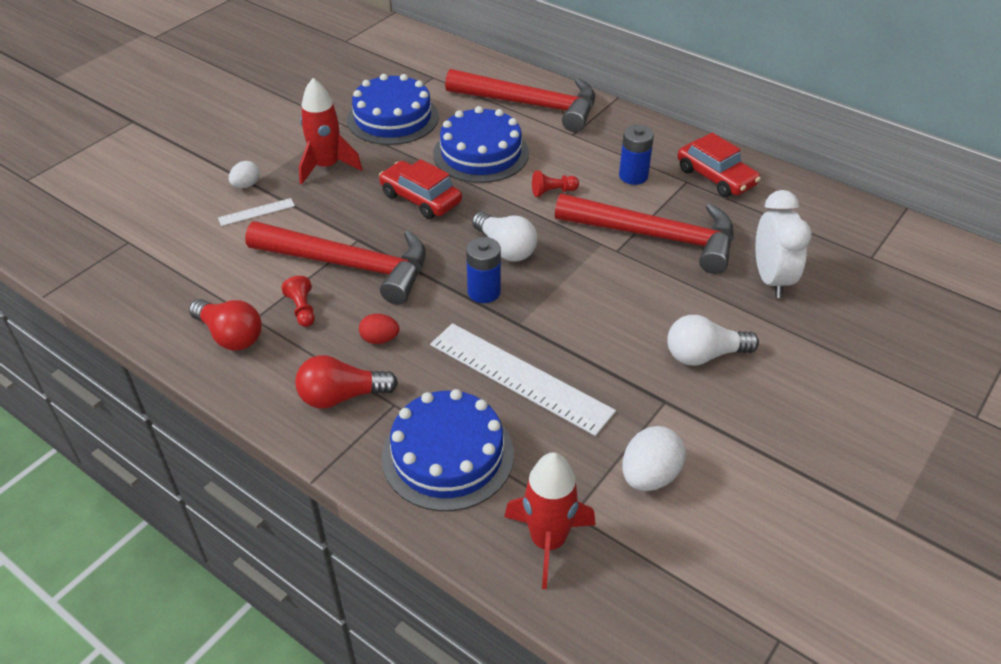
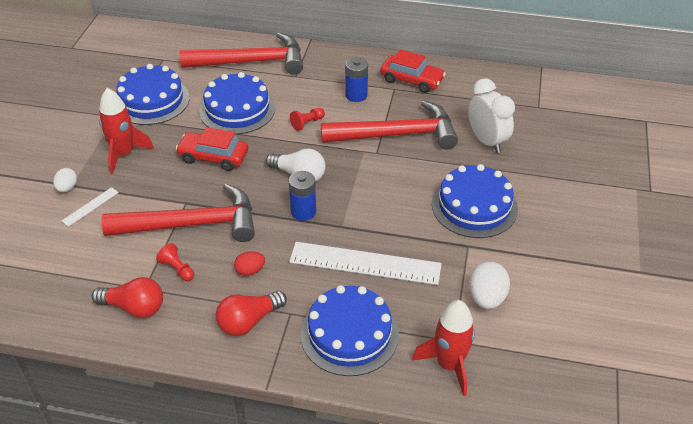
camera: 25 degrees left, 0 degrees up
white light bulb [667,315,759,366] -> blue cake [432,164,518,238]

